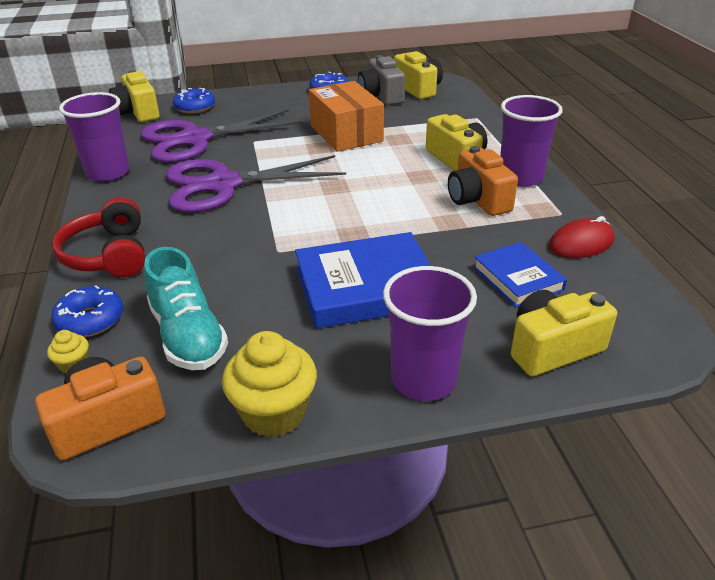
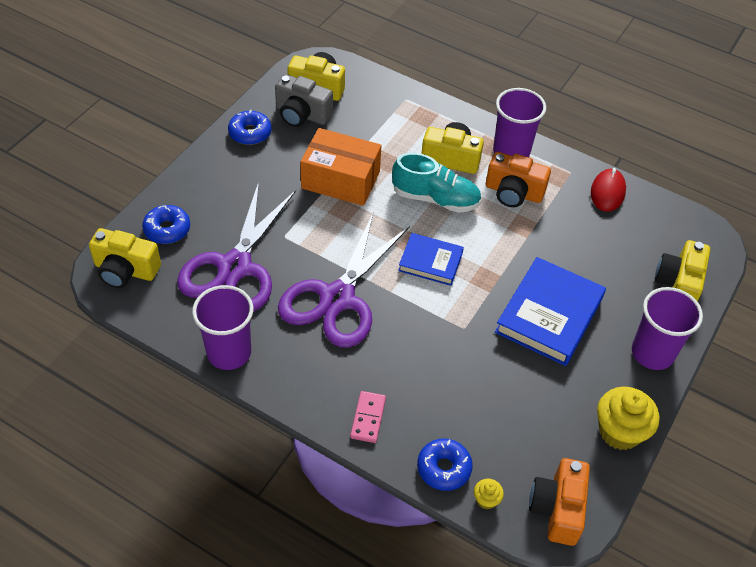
camera: 50 degrees left, 15 degrees up
red headphones [52,197,145,277] -> pink domino [350,391,386,443]
turquoise shoe [144,247,228,370] -> turquoise shoe moved to [392,153,481,213]
blue book [473,242,567,307] -> blue book moved to [398,233,464,286]

